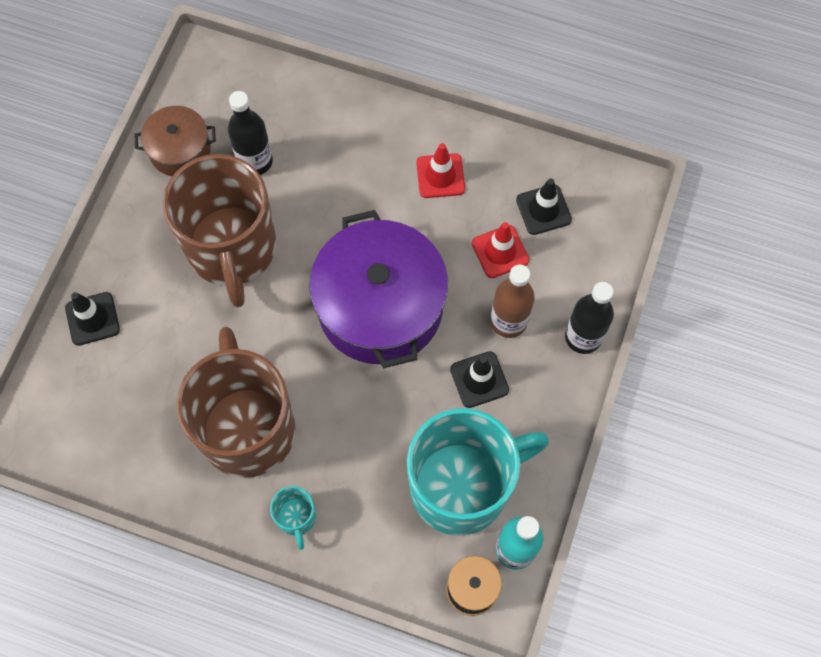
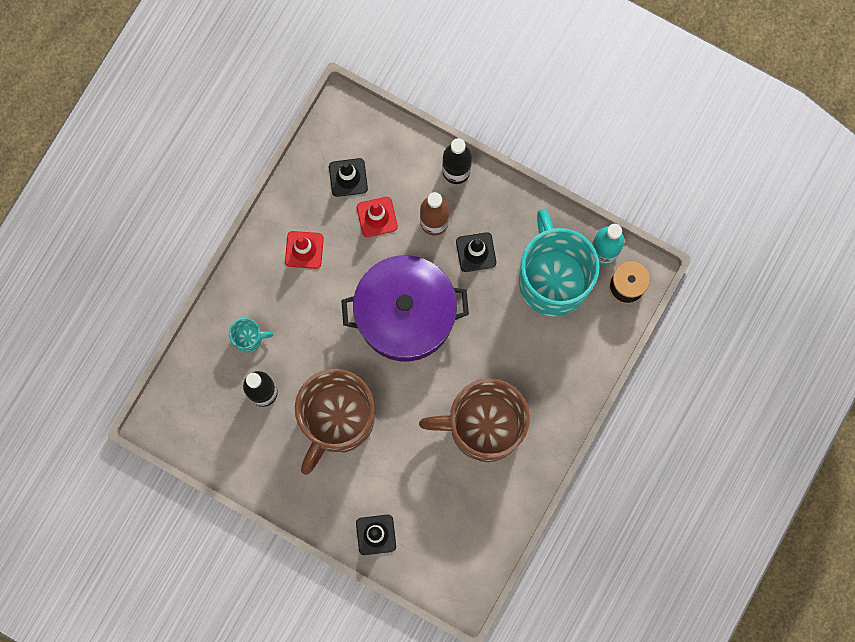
camera: 80 degrees left, 10 degrees up
brown pot [135,106,216,176] -> none
brown mug [163,154,276,308] -> brown mug turned 120 degrees clockwise [295,369,375,475]
turquoise mug [270,486,316,550] -> turquoise mug moved to [229,318,274,353]

